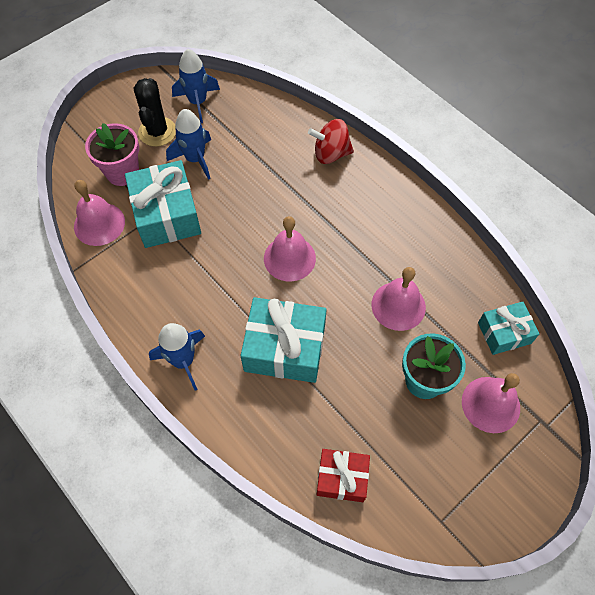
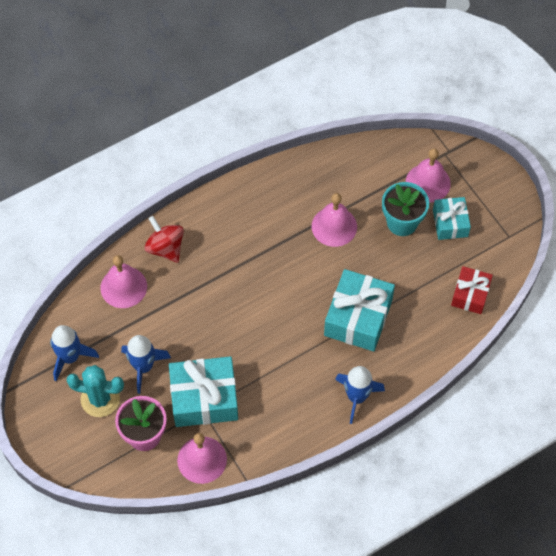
camera: 80 degrees left, 0 degrees up
black cactus [134,78,176,147] -> turquoise cactus [66,365,124,417]
pink bell [264,216,316,281] -> pink bell moved to [101,255,147,308]
red spinning top [308,119,354,164] -> red spinning top turned 135 degrees clockwise [144,216,184,263]
turquoise gift [478,302,539,355] -> turquoise gift moved to [433,197,471,240]

